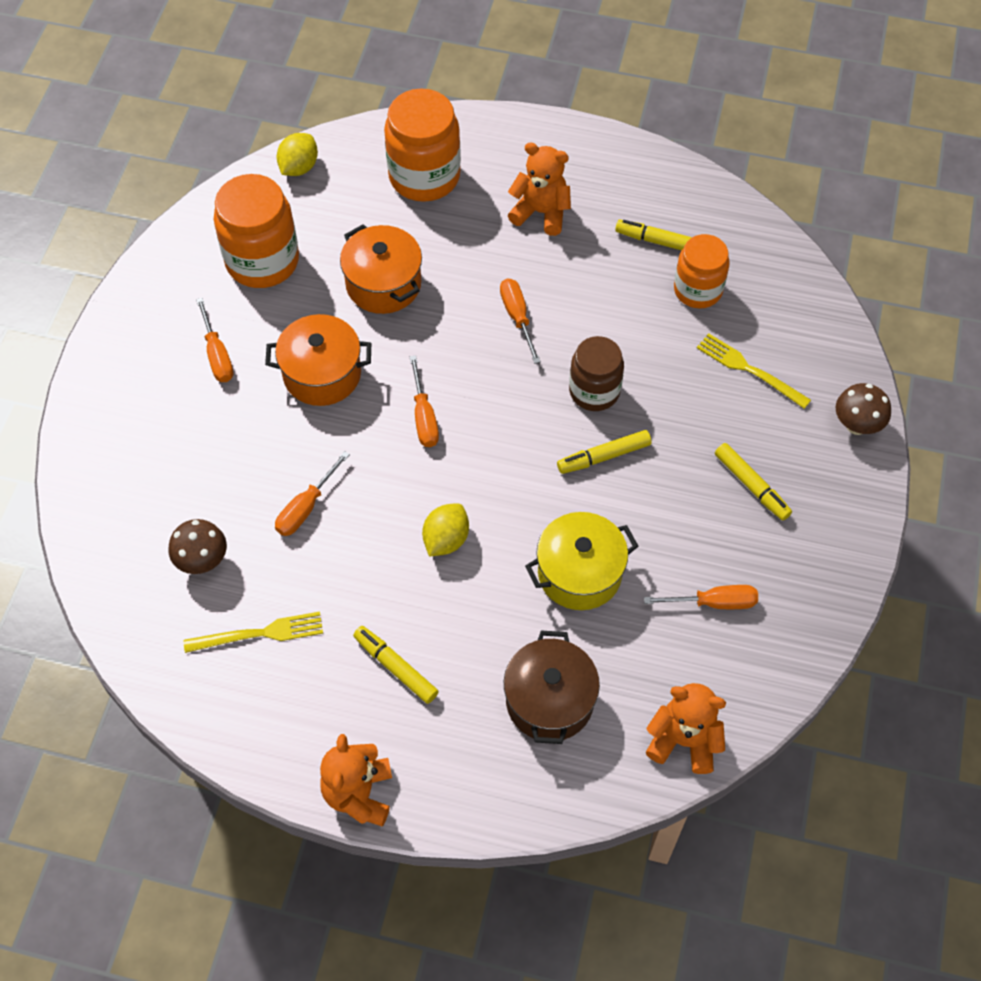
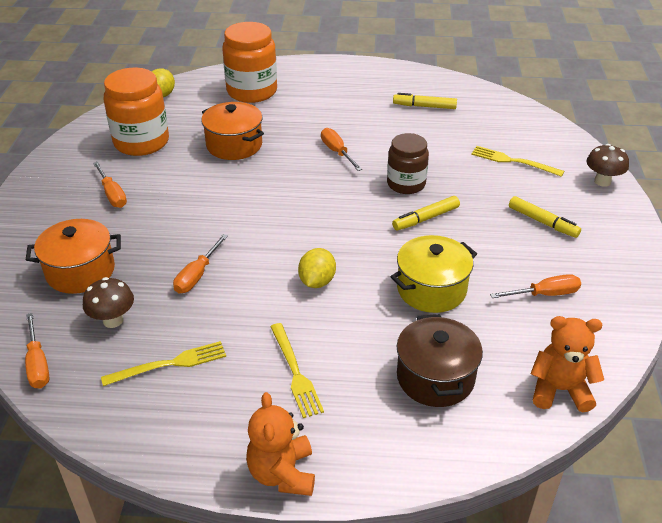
camera: 10 degrees left, 20 degrees down
orange pot [265,314,371,406] -> orange pot moved to [26,219,121,294]
yellow marker [353,626,439,704] -> yellow fork [270,323,324,418]
orange screwdriver [410,355,439,447] -> orange screwdriver moved to [25,313,50,389]
orange teddy bear [508,142,571,236] -> none
orange jar [674,234,730,309] -> none

